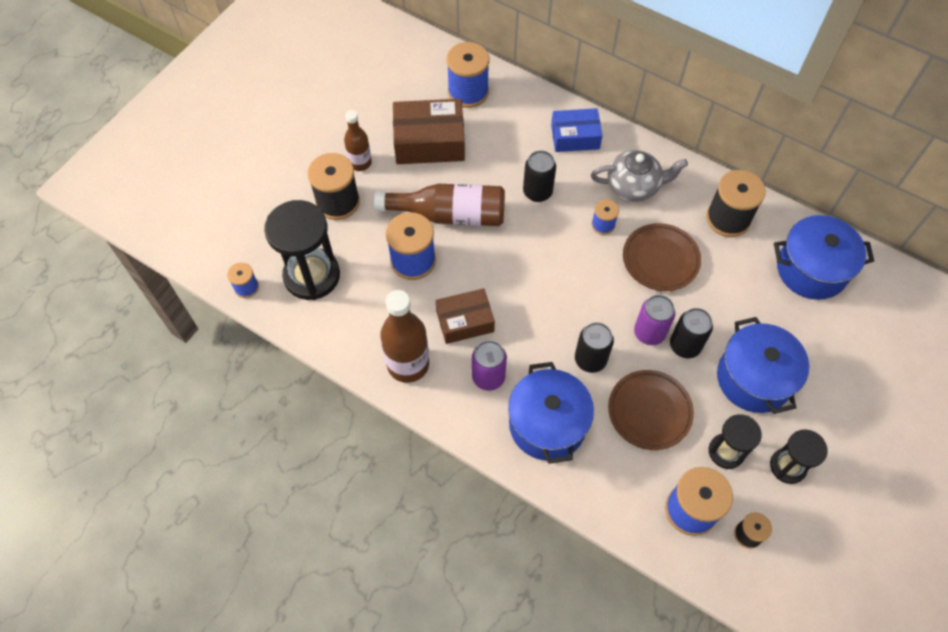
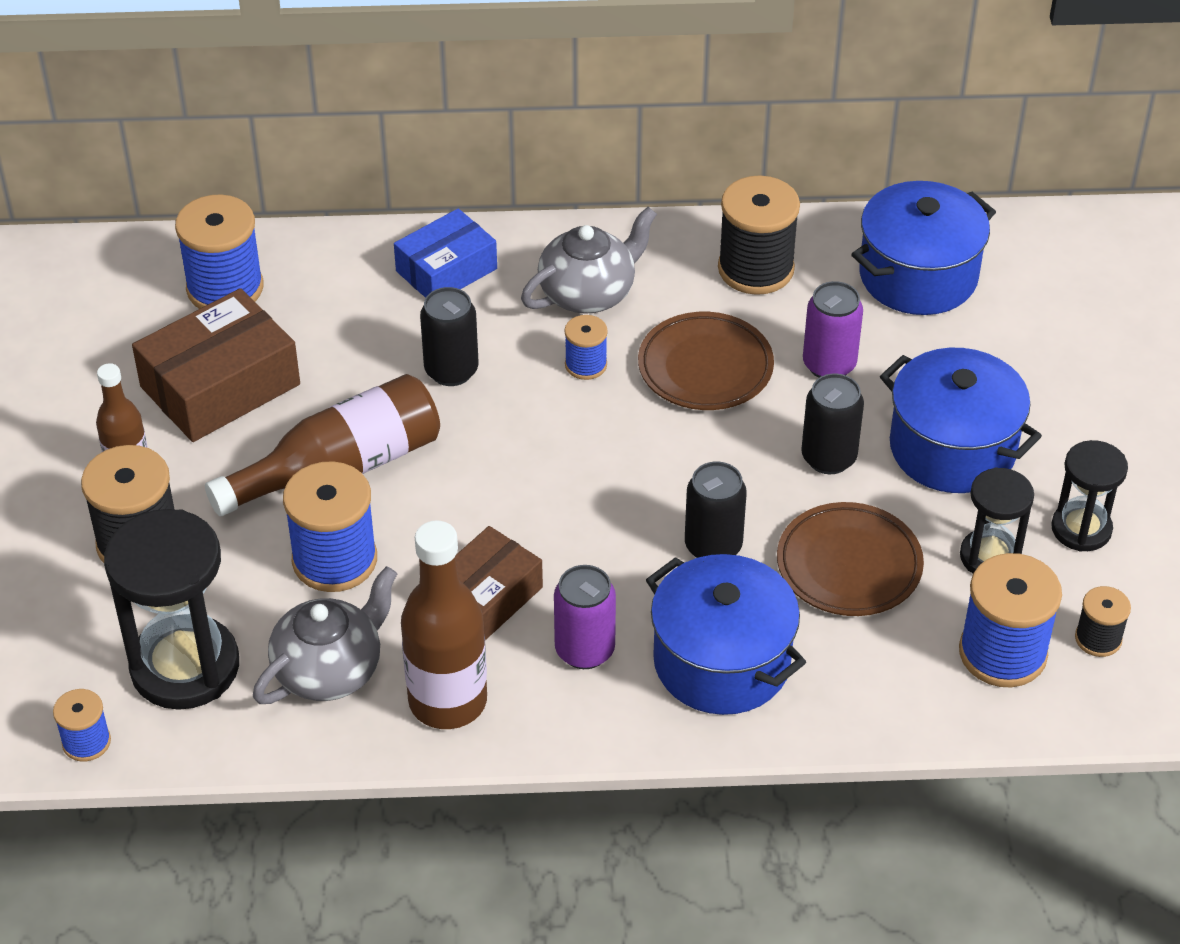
camera: 35 degrees left, 15 degrees down
purple can [634,295,675,345] -> purple can moved to [803,281,863,378]
none -> grey teapot [253,566,397,704]

